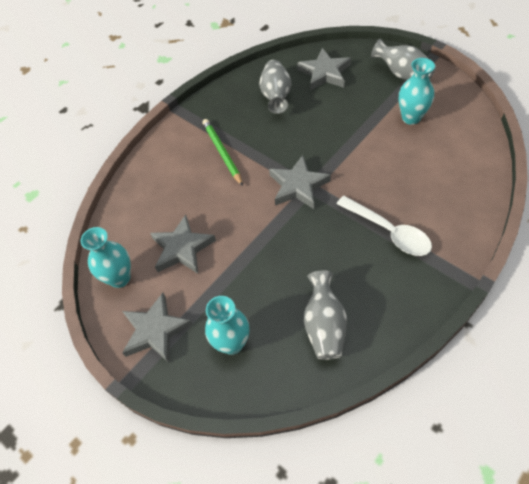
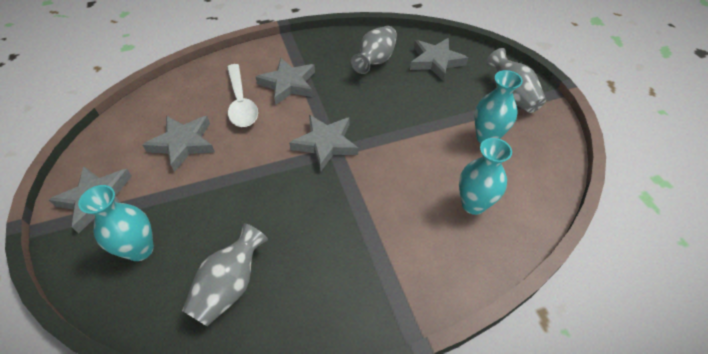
camera: 25 degrees right, 5 degrees down
turquoise vase [81,227,131,288] -> turquoise vase moved to [459,138,512,215]
green pencil [202,119,243,186] -> grey star [256,58,315,105]
white spoon [337,196,432,256] -> white spoon moved to [227,64,258,127]

